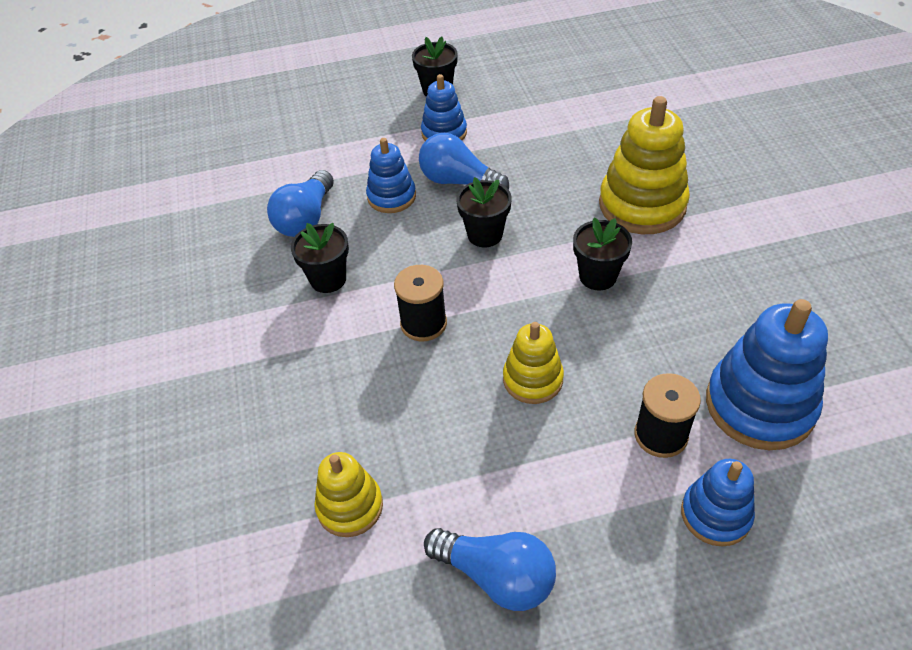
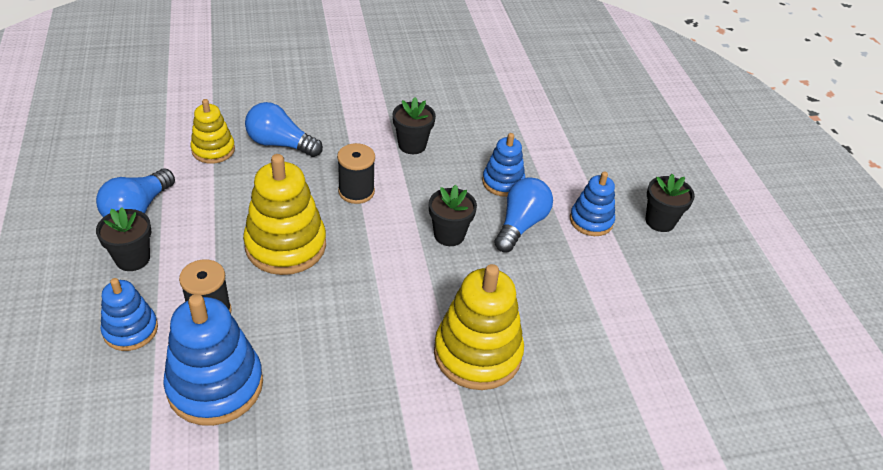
camera: 85 degrees right, 5 degrees down
blue light bulb [267,170,334,237] -> blue light bulb moved to [245,102,323,157]
yellow stacking toy [503,322,564,404] -> yellow stacking toy [243,154,326,275], size x1.70
black flower pot [573,217,632,290] -> black flower pot moved to [96,207,152,271]

